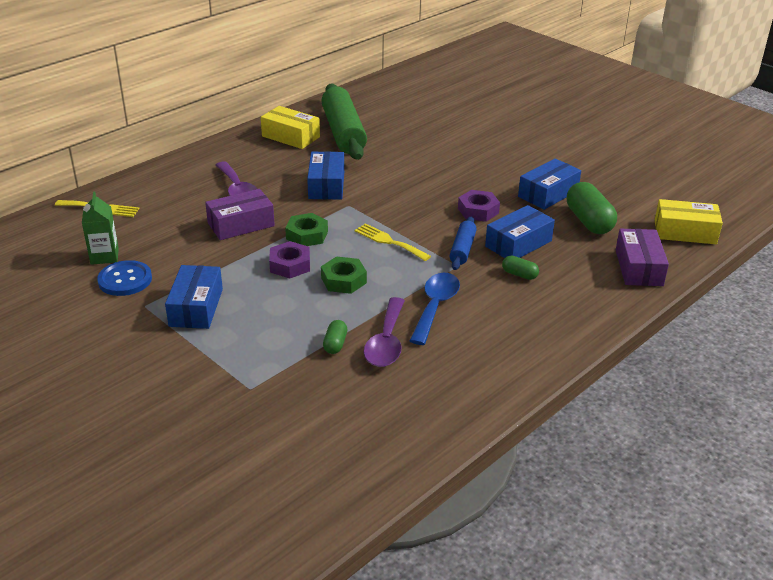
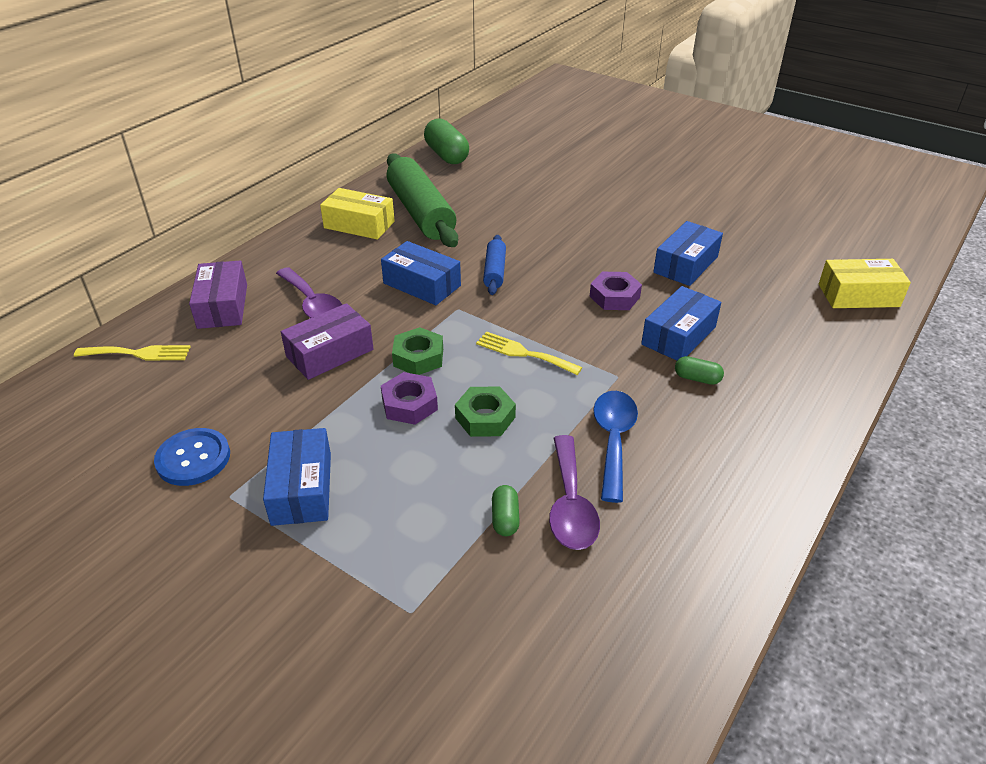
camera: 10 degrees left, 5 degrees up
green carton [82,191,119,265] -> none
blue box [307,151,344,199] -> blue box turned 45 degrees counterclockwise [381,241,461,305]
blue rolling pin [450,217,477,270] -> blue rolling pin moved to [483,235,506,295]
green capsule [567,182,617,234] -> green capsule moved to [424,119,469,164]
purple box [616,229,669,286] -> purple box moved to [189,261,247,329]

